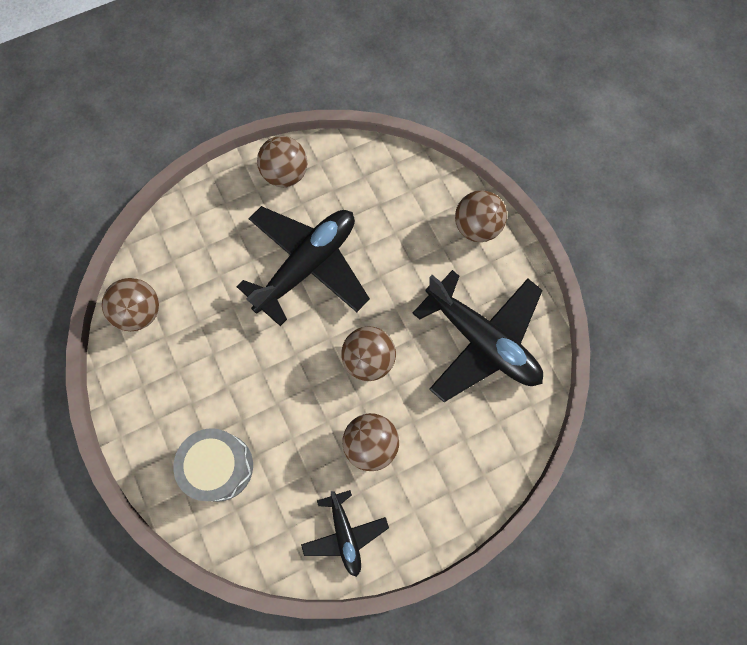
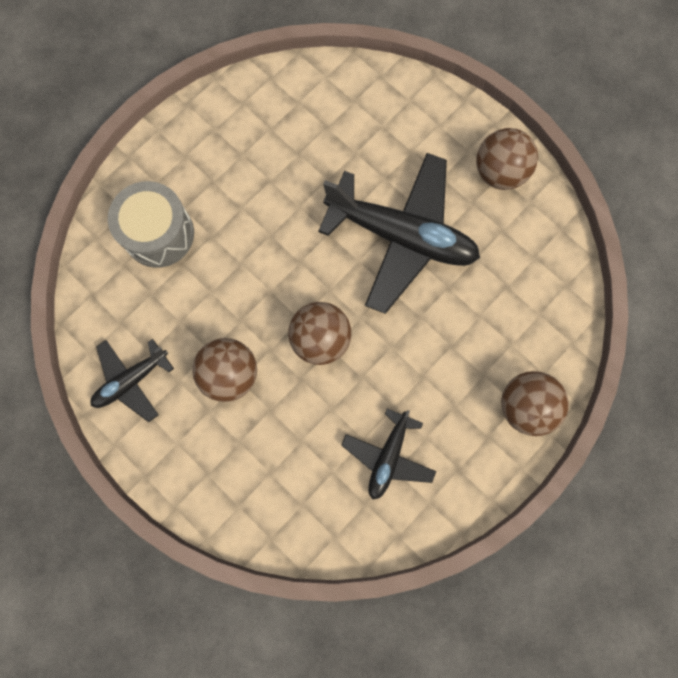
camera: 70 degrees right, 5 degrees up
brown ball [102,278,159,331] -> none
black plane [412,270,543,402] -> black plane [341,409,436,499], size x0.53

